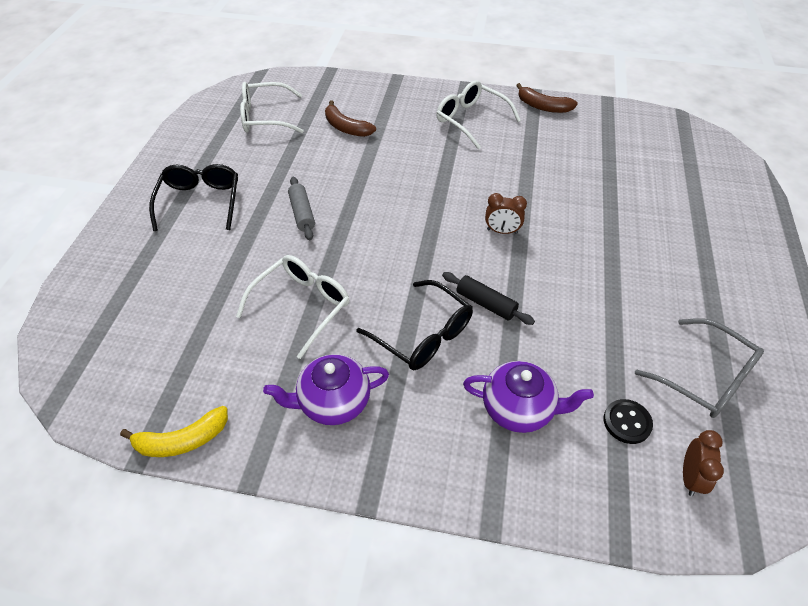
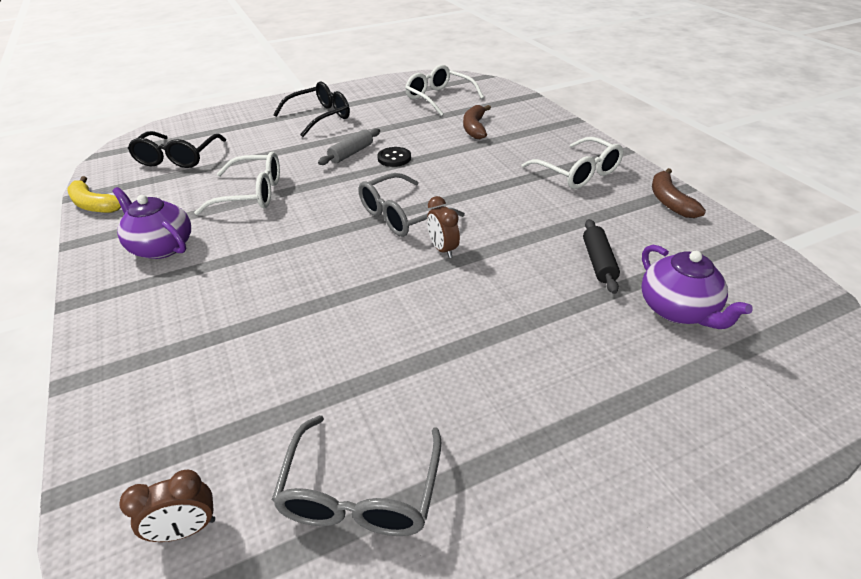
camera: 55 degrees right, 10 degrees down
black glasses [356,280,473,370] -> black glasses moved to [128,131,226,168]
white glasses [436,81,521,149] -> white glasses turned 135 degrees clockwise [521,137,624,189]
black rolling pin [442,272,535,325] -> black rolling pin moved to [583,219,620,294]
purple teapot [463,361,594,433] -> purple teapot moved to [641,245,753,329]
black button [604,399,653,444] -> black button moved to [377,147,411,167]
none -> grey glasses [358,173,465,237]

